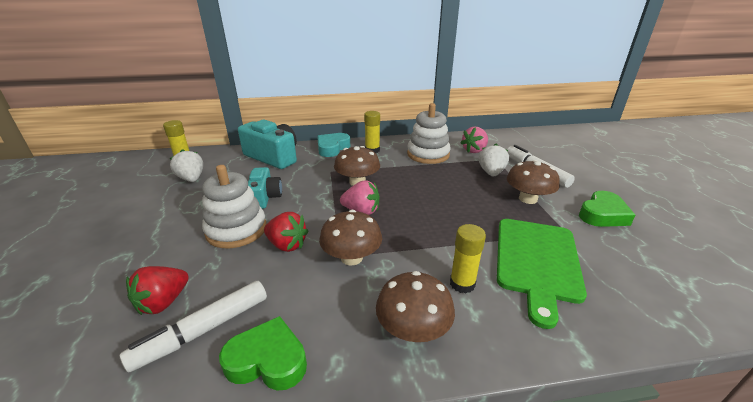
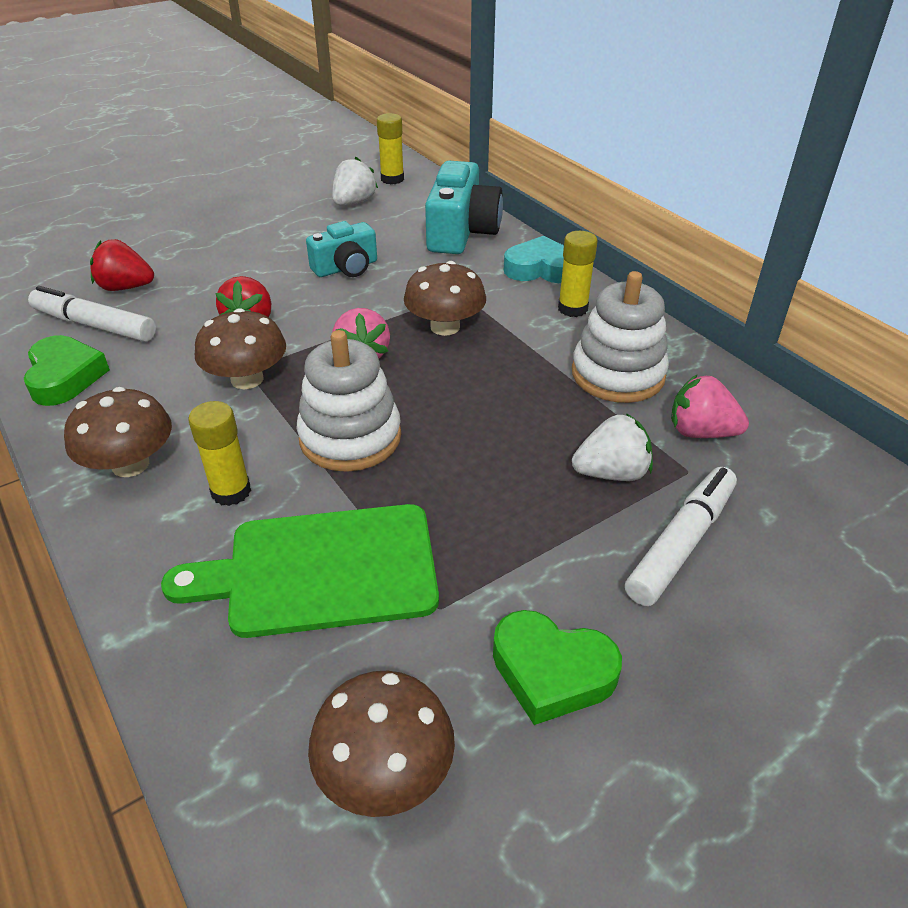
camera: 65 degrees right, 10 degrees up
white stacking toy [202,165,266,248] -> white stacking toy moved to [297,330,401,472]
brown mushroom [507,160,560,204] -> brown mushroom moved to [308,671,455,817]

